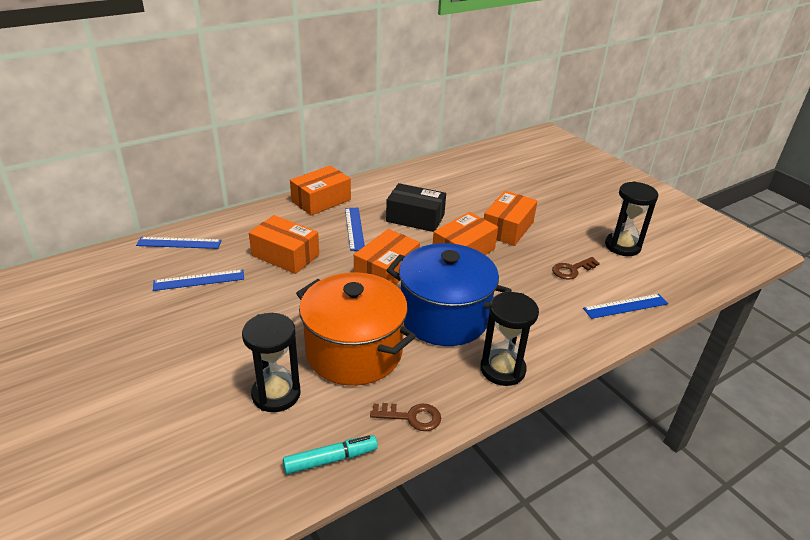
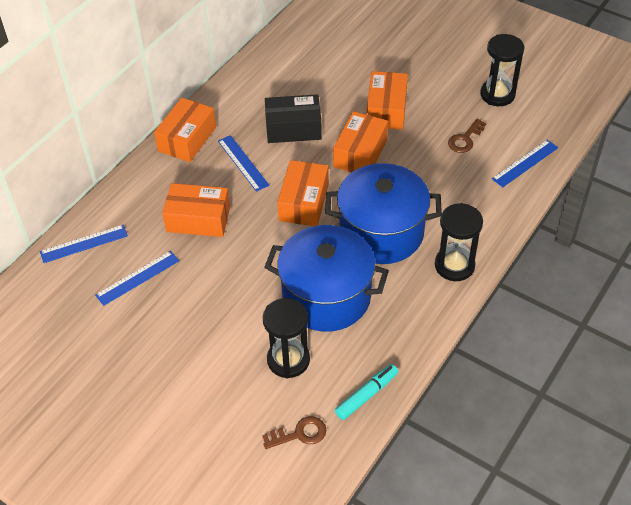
camera: 20 degrees left, 15 degrees up
orange pot [296,272,416,386] -> blue pot [264,225,389,332]
brown key [370,403,441,431] -> brown key moved to [262,416,326,449]

